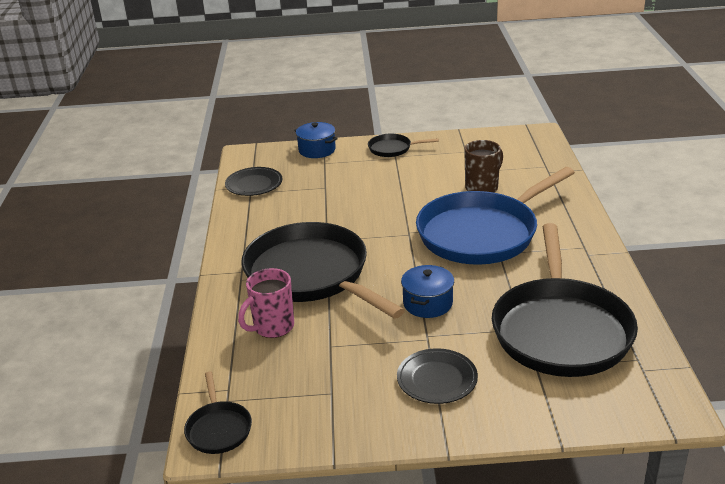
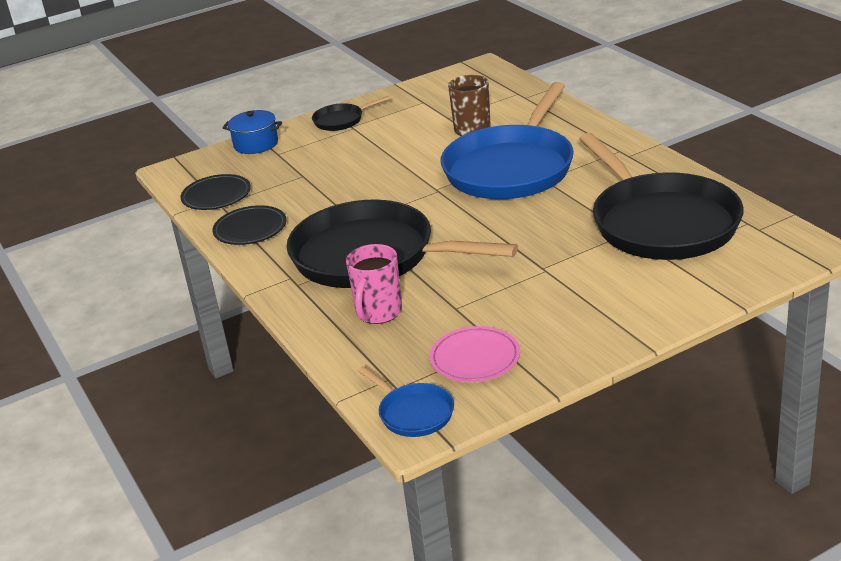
camera: 25 degrees left, 0 degrees up
black pan [184,372,252,454] -> blue pan [358,366,454,437]
black plate [397,348,478,404] -> black plate moved to [213,205,287,245]
blue pot [401,265,454,318] -> none
none -> pink plate [430,326,520,382]

